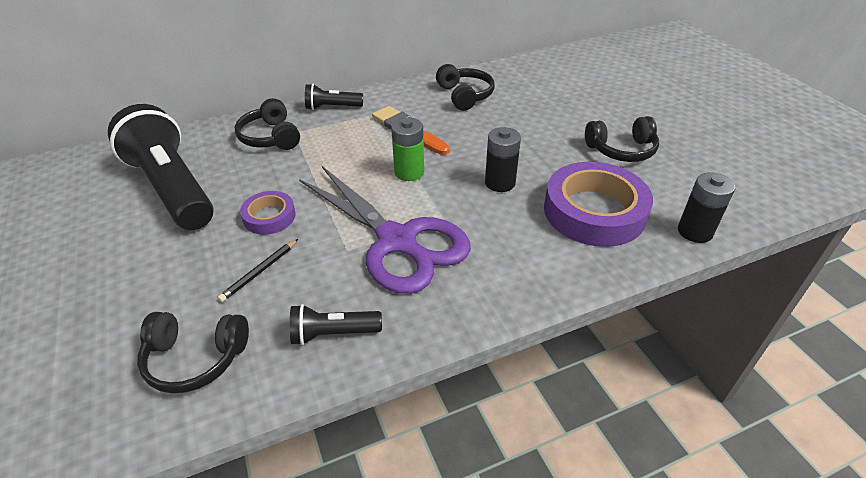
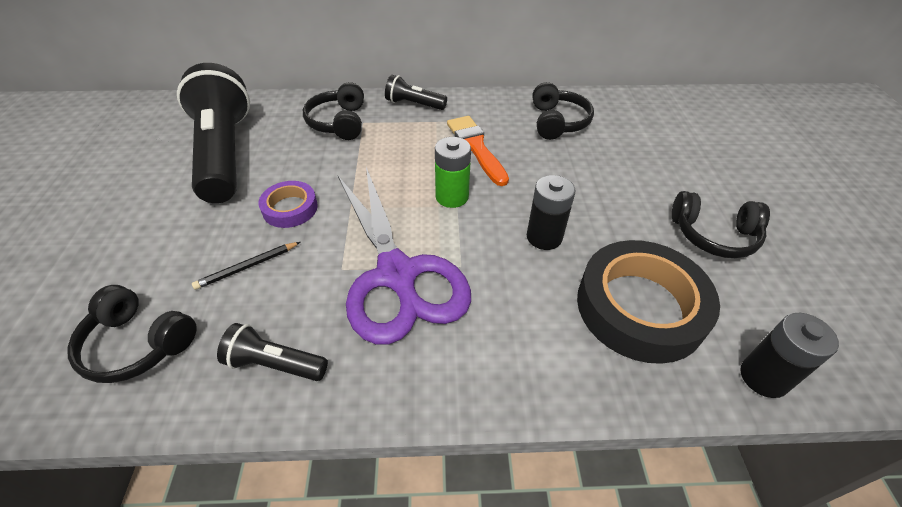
camera: 20 degrees right, 5 degrees up
purple tape [544,162,653,247] -> black tape [577,240,720,364]

